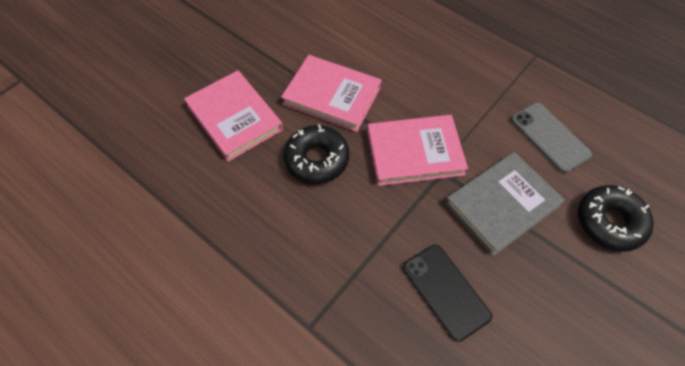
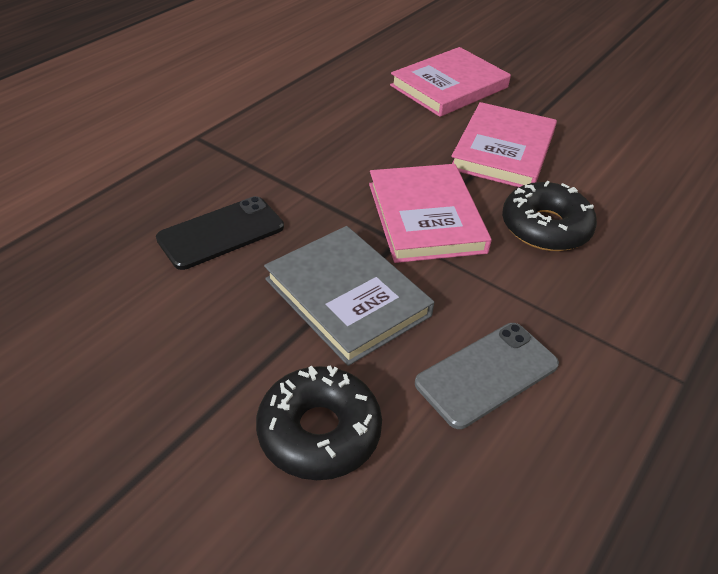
camera: 85 degrees right, 15 degrees down
black donut [283,124,349,184] -> black donut moved to [502,181,597,251]

